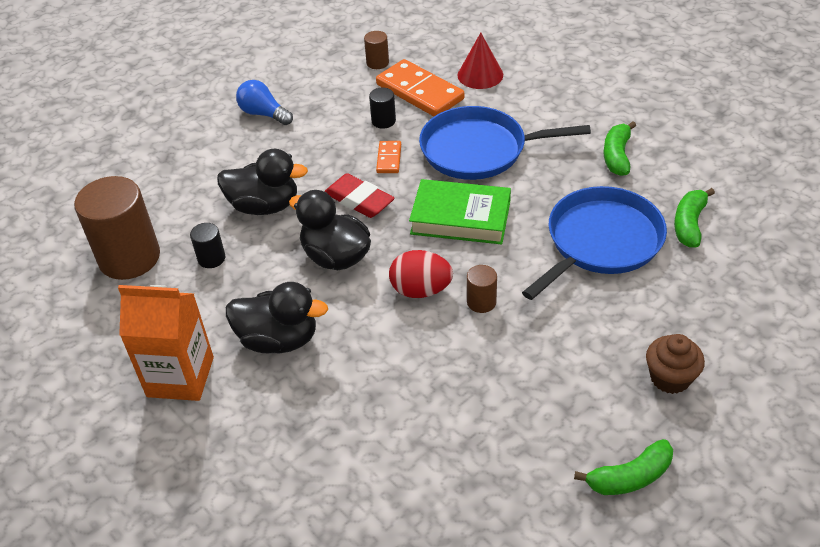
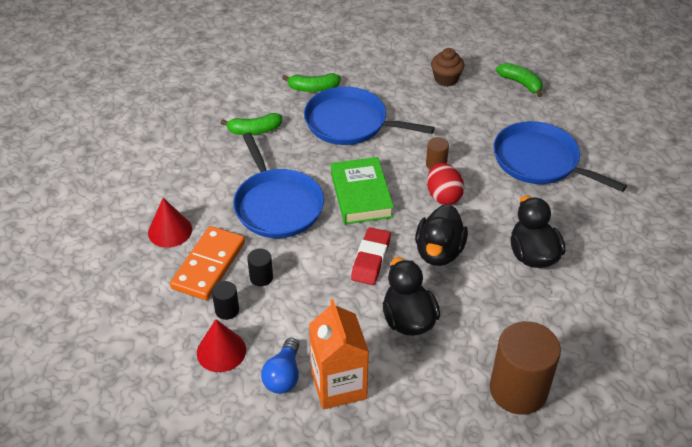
camera: 115 degrees left, 0 degrees up
orange carton [118,285,214,401] -> orange carton moved to [309,299,369,409]
black cylinder [190,223,225,268] -> black cylinder moved to [212,281,239,320]
brown cylinder [364,31,389,69] -> none
orange domino [376,141,401,173] -> none
none -> red cone [197,319,246,372]
none -> blue pan [493,121,627,192]

